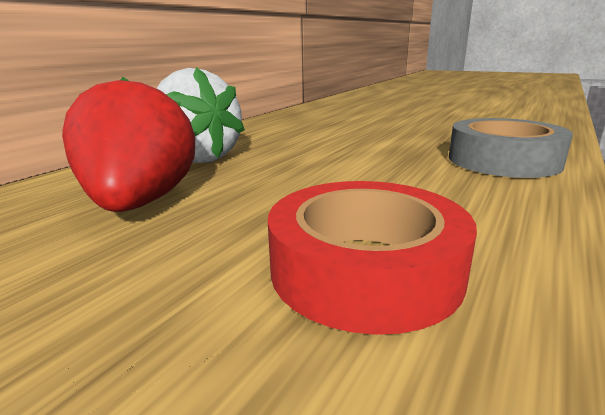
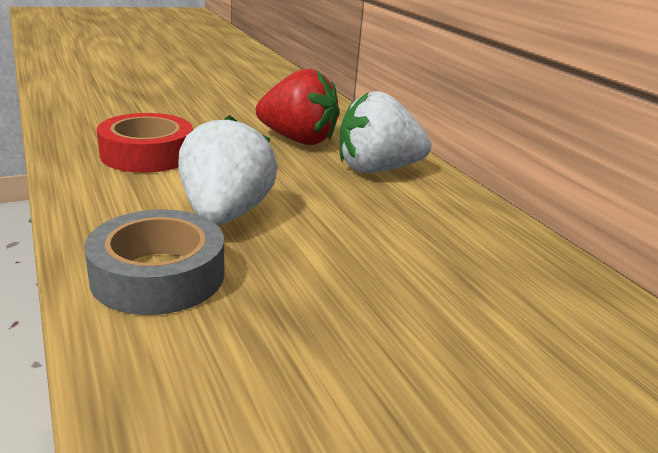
camera: 120 degrees right, 5 degrees up
none -> white strawberry [178,115,278,225]

